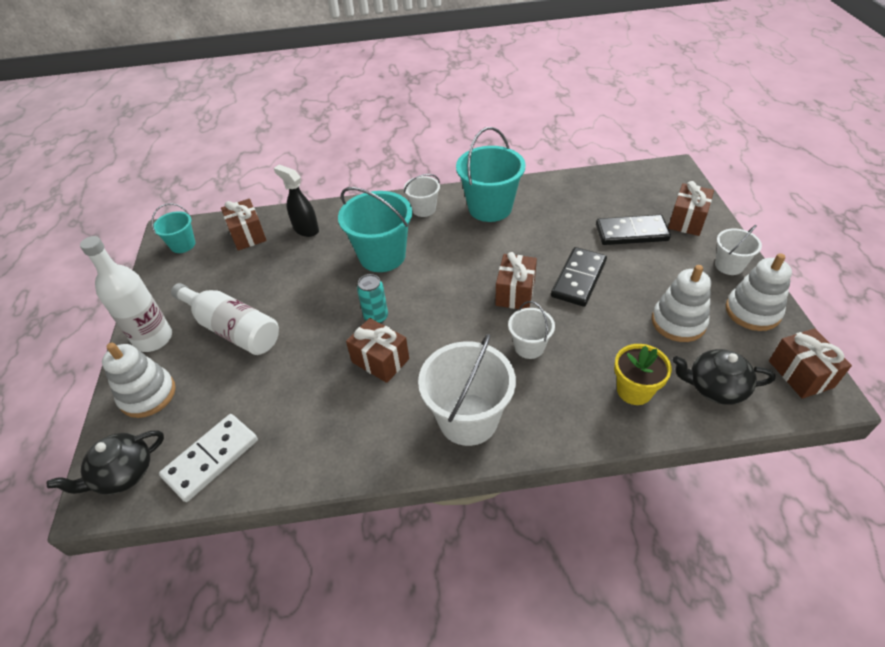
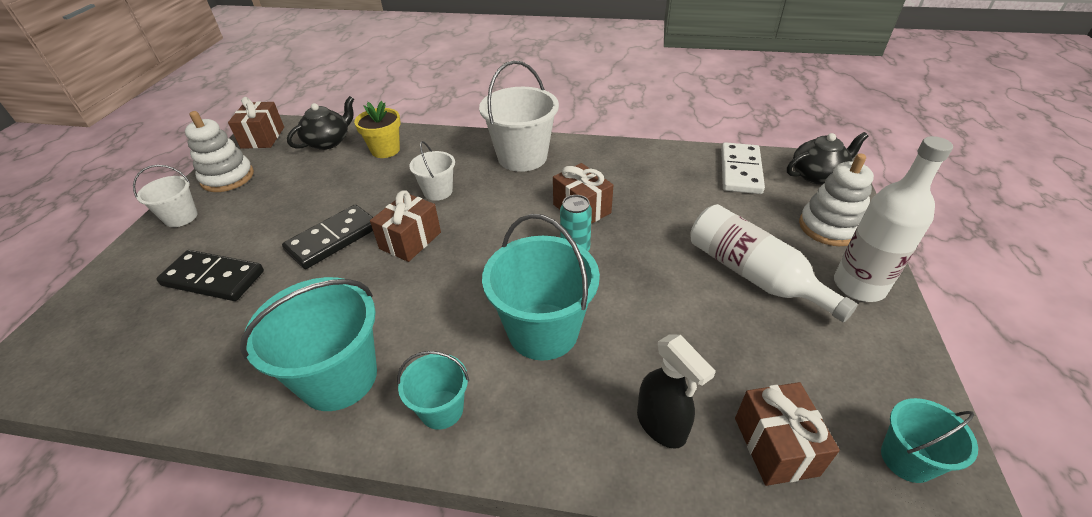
camera: 165 degrees left, 5 degrees down
white domino [159,414,258,502] -> white domino turned 45 degrees counterclockwise [721,142,765,194]
white bucket [404,174,440,217] -> turquoise bucket [397,351,469,430]
white stacking toy [652,265,711,342] -> none
brown gift [668,181,714,236] -> none
black teapot [672,349,776,405] -> black teapot turned 75 degrees counterclockwise [287,96,354,150]

